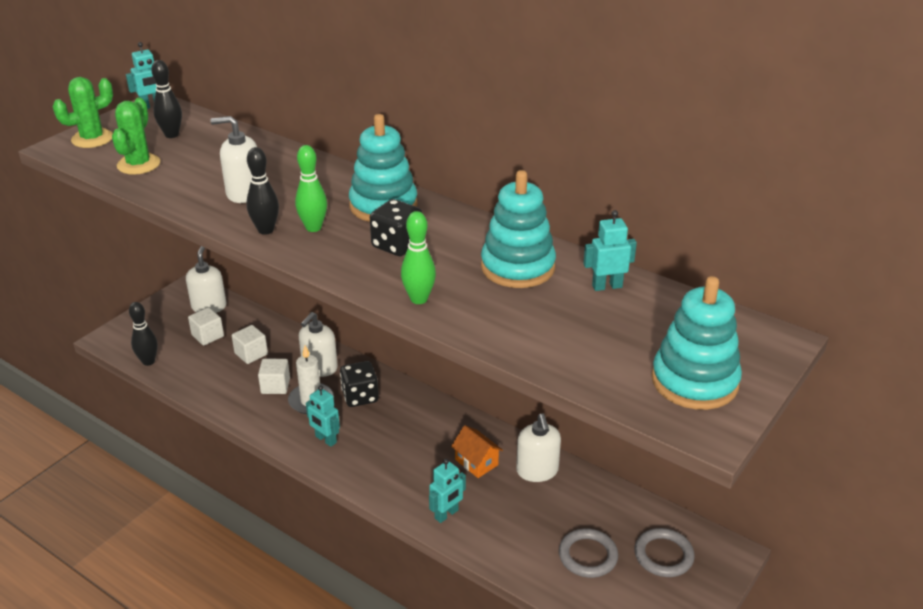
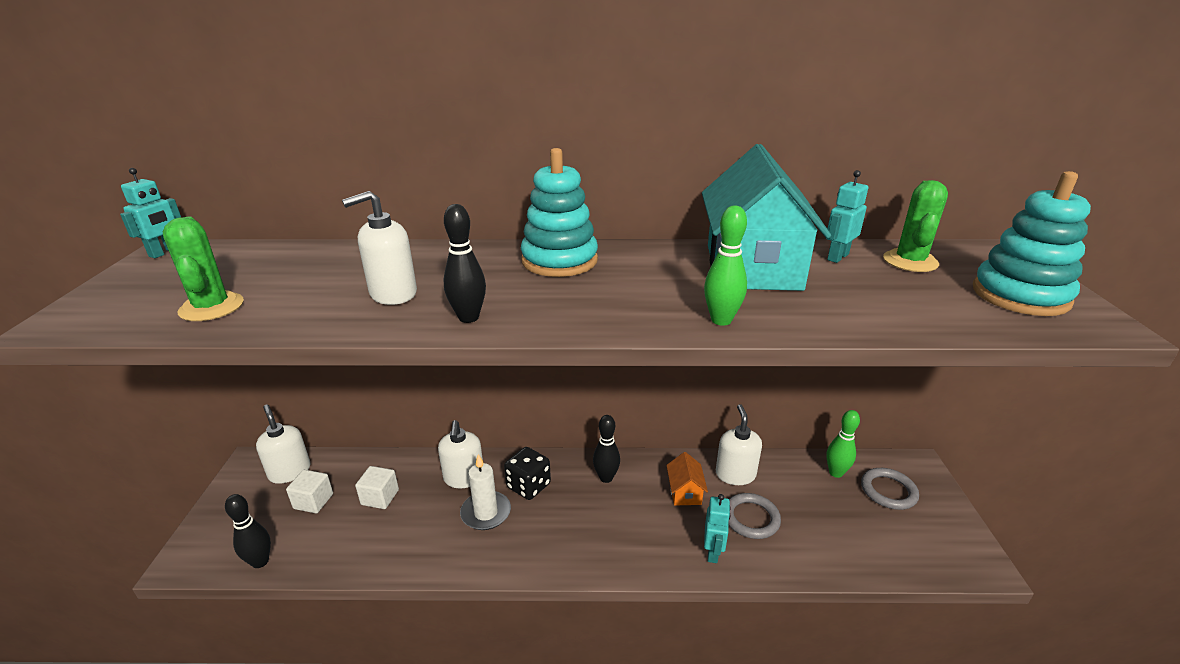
camera: 35 degrees left, 5 degrees down
green cactus [52,77,113,148] -> green cactus moved to [883,180,948,272]
black bowling pin [151,60,182,138] -> black bowling pin moved to [593,415,620,483]
white cube [258,359,290,394] -> none
green bowling pin [295,145,327,232] -> green bowling pin moved to [826,410,860,478]
turquoise robot [306,385,340,447] -> none
black dice [370,199,422,256] -> none
orange house [451,425,503,478] -> orange house turned 75 degrees clockwise [666,452,708,505]
turquoise stacking toy [481,170,556,288] -> turquoise house [702,144,831,291]
white soap dispenser [516,414,561,482] -> white soap dispenser turned 135 degrees counterclockwise [716,404,762,485]
grey ring [559,529,618,578] -> grey ring moved to [729,493,781,539]

